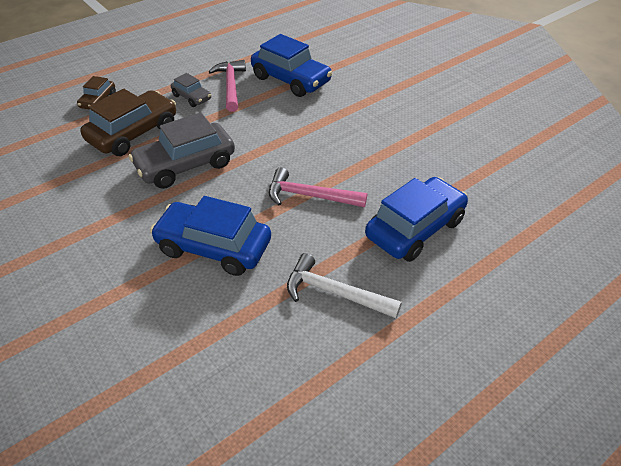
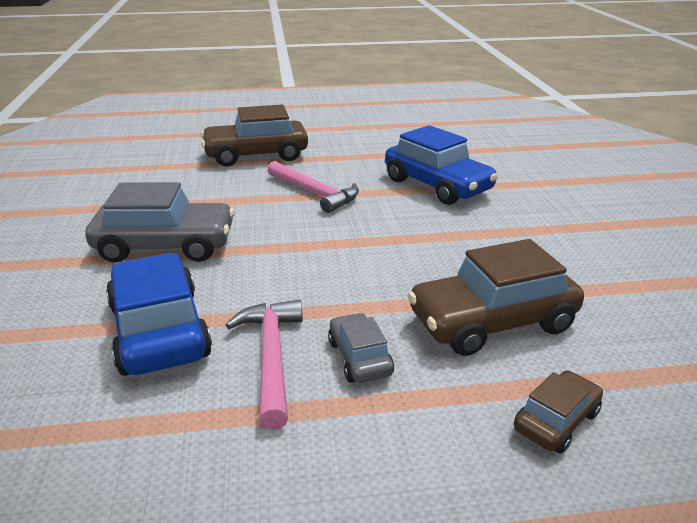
camera: 150 degrees left, 15 degrees down
grey car [129,112,235,189] -> grey car moved to [85,182,235,263]
pink hammer [209,60,246,112] -> pink hammer turned 150 degrees clockwise [226,299,303,430]
white hammer [287,253,402,318] -> none
blue car [365,177,468,262] -> brown car [201,104,308,167]

